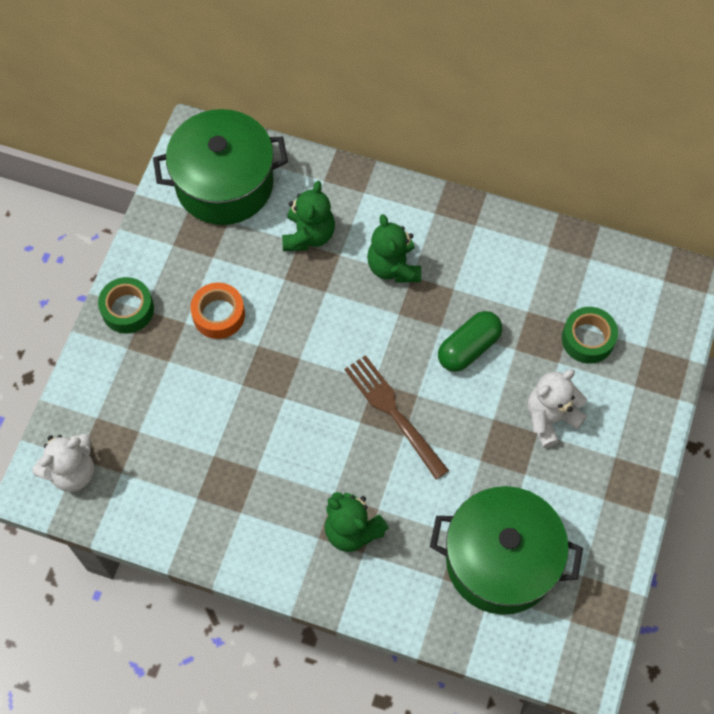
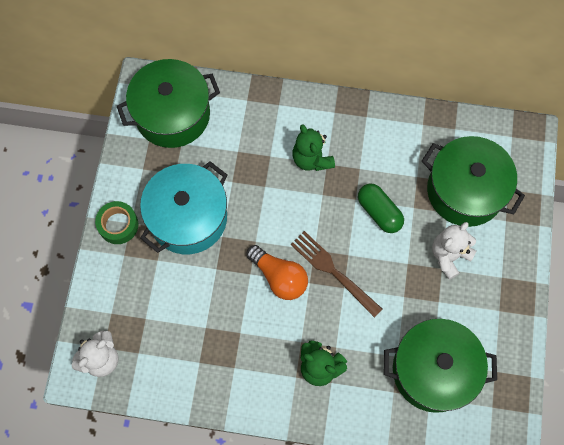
camera: 10 degrees left, 5 degrees up
orange tape [190,283,245,339] -> turquoise pot [140,161,227,254]
green teddy bear [282,181,335,251] -> none
green capsule [438,311,502,372] -> green capsule turned 75 degrees counterclockwise [358,183,404,233]
green tape [562,307,618,364] -> green pot [422,136,525,227]
none -> orange light bulb [246,245,308,300]

